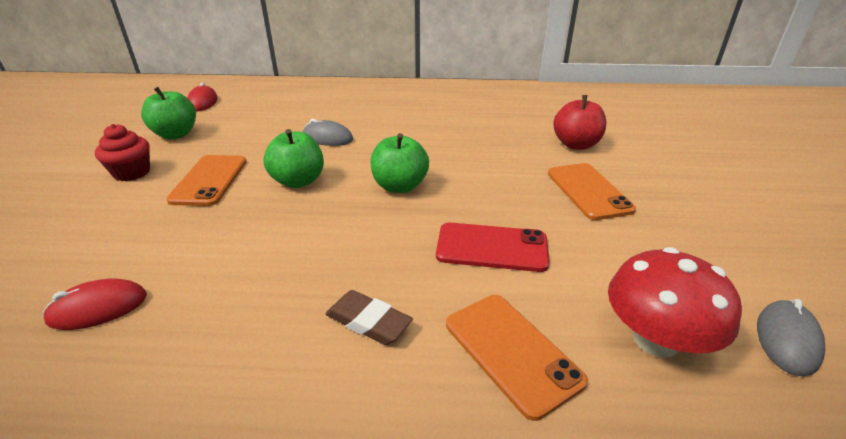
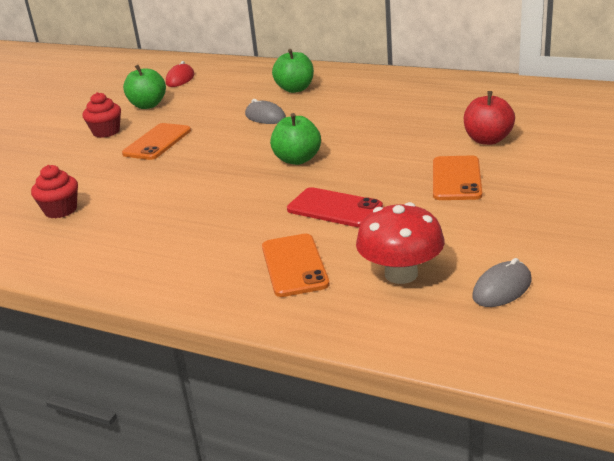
camera: 25 degrees right, 5 degrees down
red mouse [43,279,147,330] -> red cupcake [31,165,78,218]
green apple [263,129,324,188] -> green apple moved to [272,49,314,93]
brown eraser [325,290,413,345] -> none

